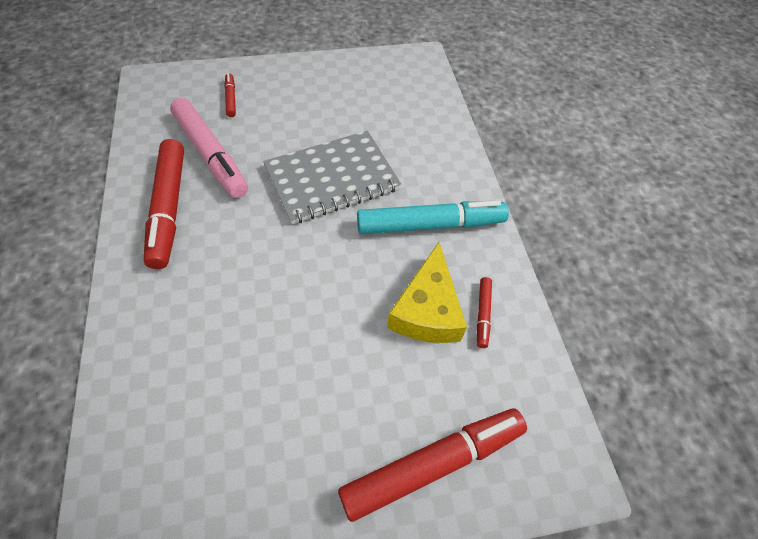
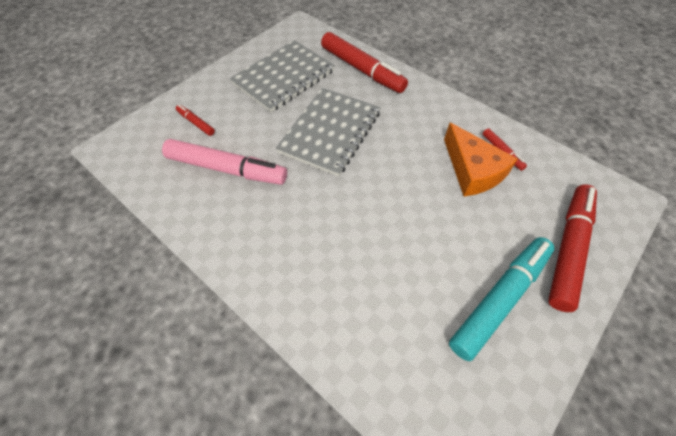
camera: 35 degrees left, 0 degrees up
red marker [144,139,184,269] -> red marker moved to [321,32,408,93]
turquoise marker [357,201,509,234] -> turquoise marker moved to [449,237,554,361]
yellow cheese [387,242,467,343] -> orange cheese [444,123,518,196]
none -> grey notebook [230,40,335,112]

